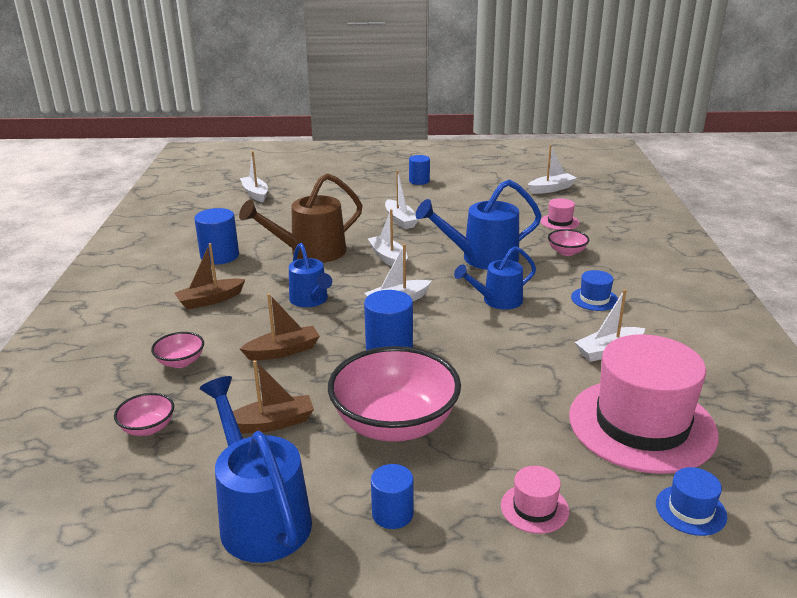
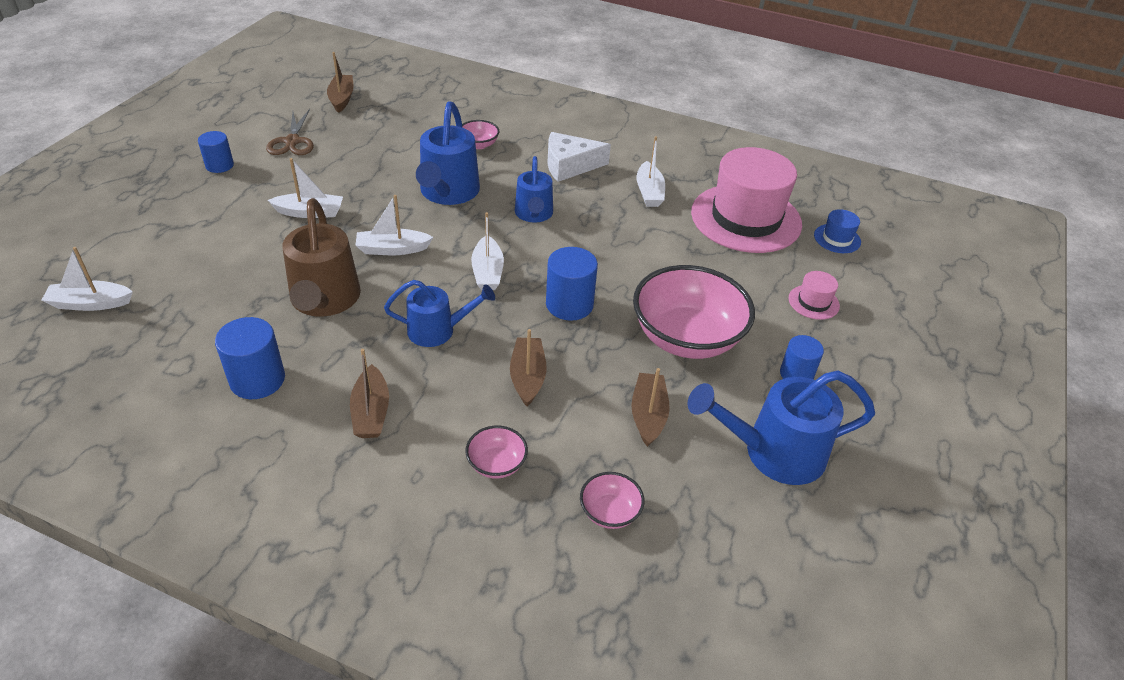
camera: 70 degrees left, 15 degrees up
white boat [528,145,577,194] -> brown boat [327,52,354,113]
pink hat [541,198,580,230] -> none
blue hat [571,270,618,311] -> white cheese [547,132,611,182]
none -> brown scissors [266,109,314,155]

